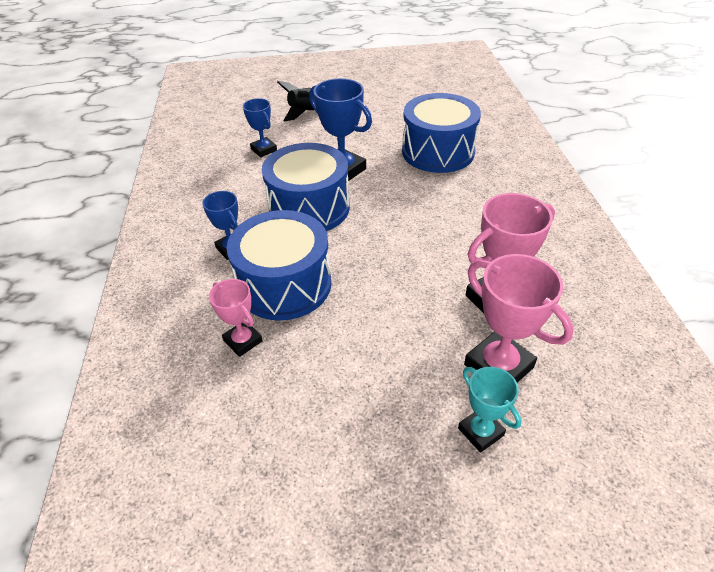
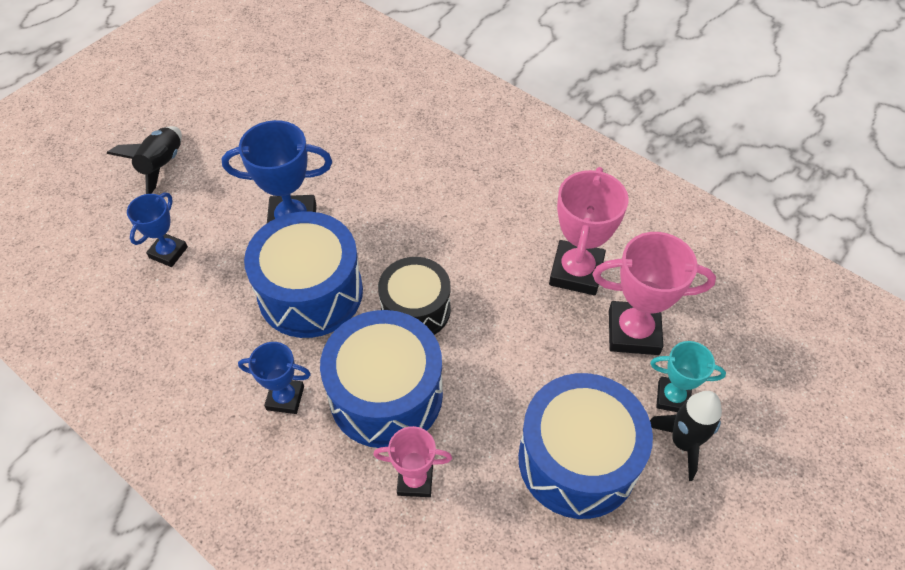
camera: 45 degrees left, 10 degrees up
blue trophy [243,98,277,157] -> blue trophy turned 75 degrees counterclockwise [127,193,188,267]
blue drum [402,93,481,173] -> blue drum moved to [518,373,653,519]
none -> black drum [378,257,451,335]
none -> black rocket [650,391,722,481]

